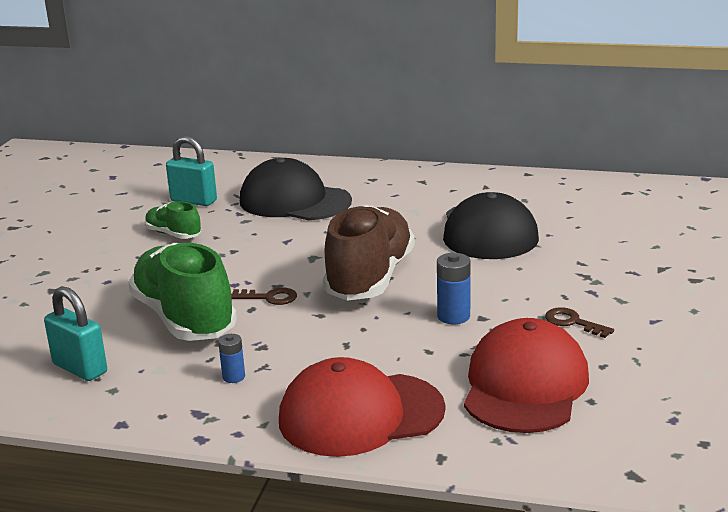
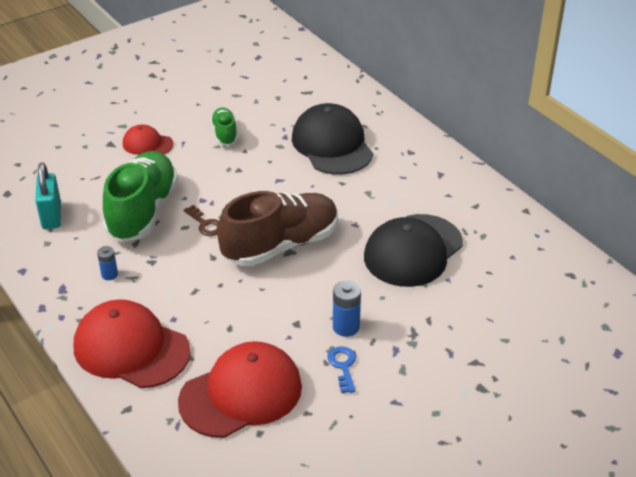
camera: 40 degrees right, 15 degrees up
turquoise padlock [166,136,217,206] -> none
blue battery [437,253,471,324] -> blue battery moved to [333,280,361,337]
brown key [545,307,614,338] -> blue key [327,347,356,393]
none -> red cap [123,124,173,155]

